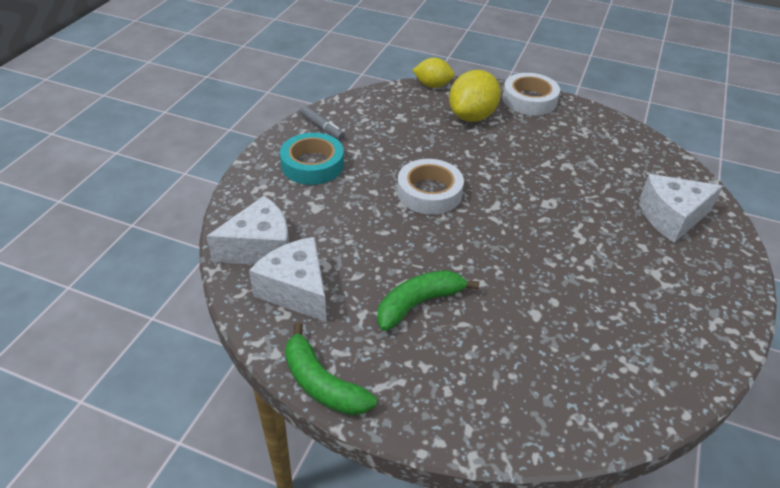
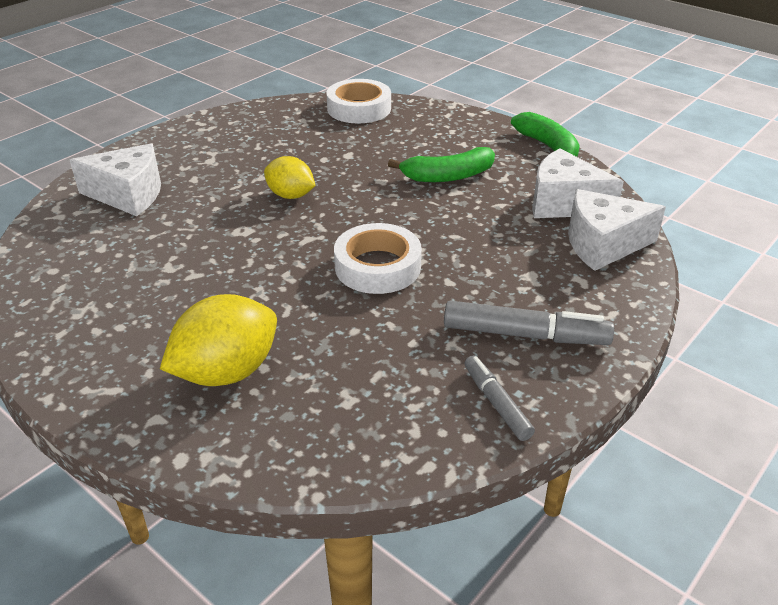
camera: 160 degrees left, 5 degrees down
white cheese [249,237,327,322] -> white cheese turned 135 degrees clockwise [532,148,624,218]
turquoise tape [280,133,344,185] -> grey marker [444,301,614,345]
yellow lemon [413,58,454,88] -> yellow lemon moved to [264,156,316,199]
white tape [502,73,560,115] -> white tape moved to [326,79,391,123]

